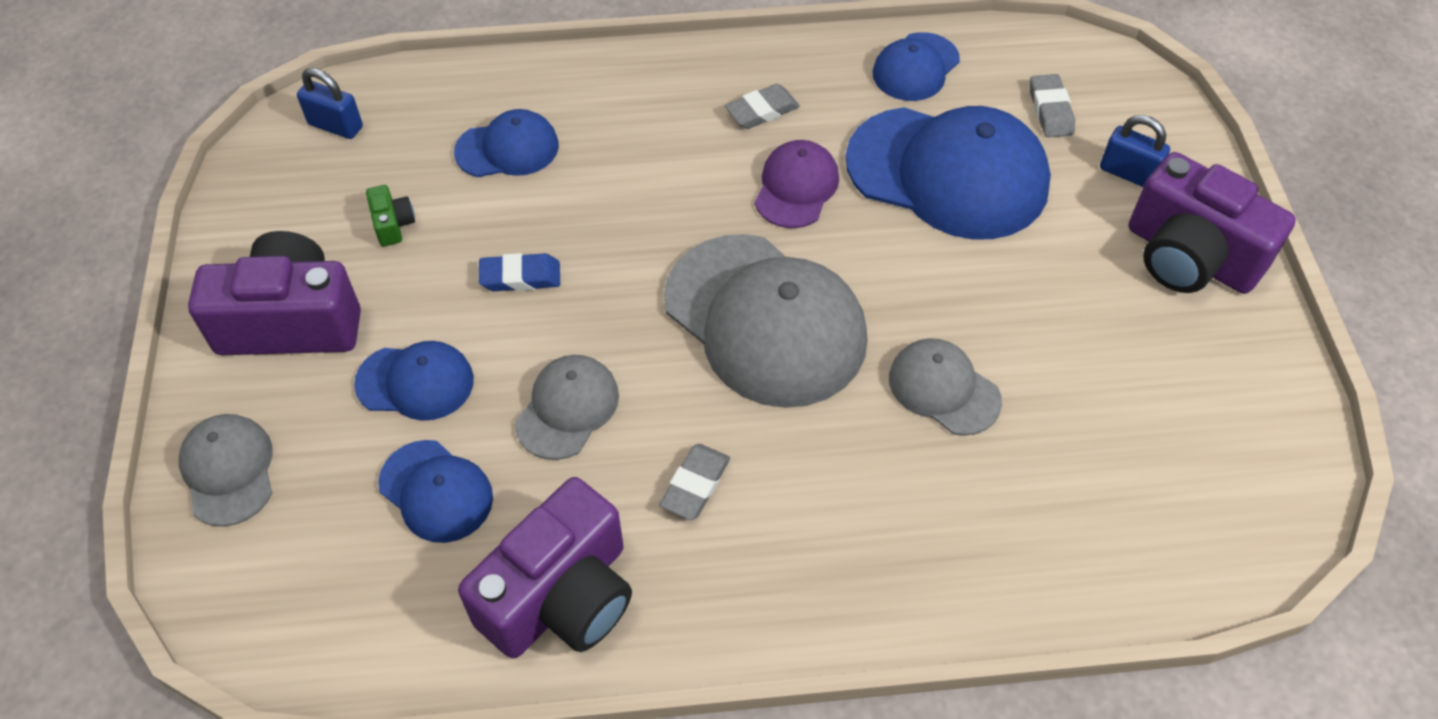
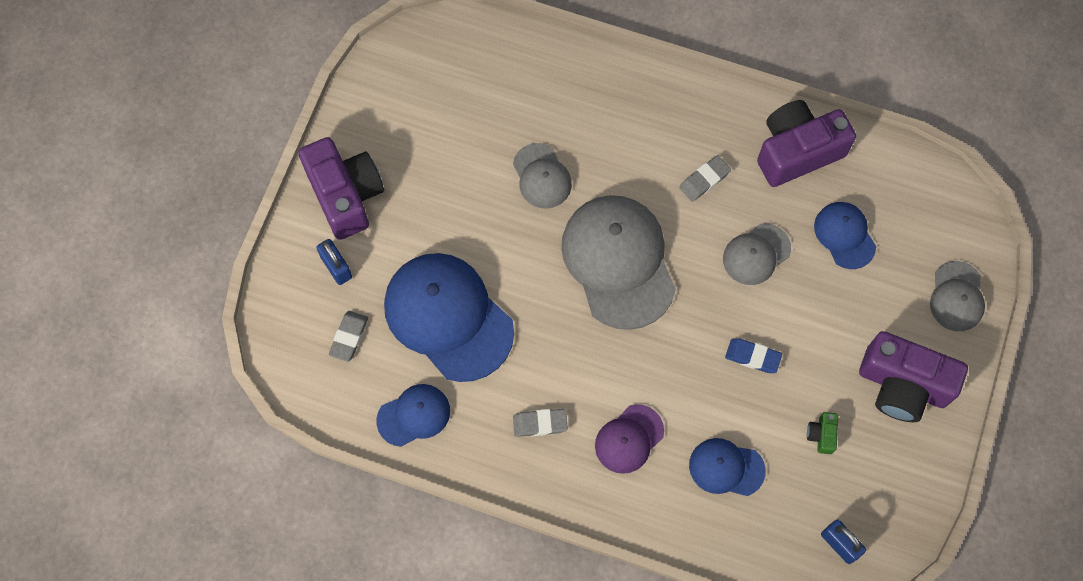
camera: 155 degrees left, 15 degrees up
blue cap [354,341,474,421] -> none
purple cap [754,140,839,228] -> purple cap moved to [595,404,664,474]

